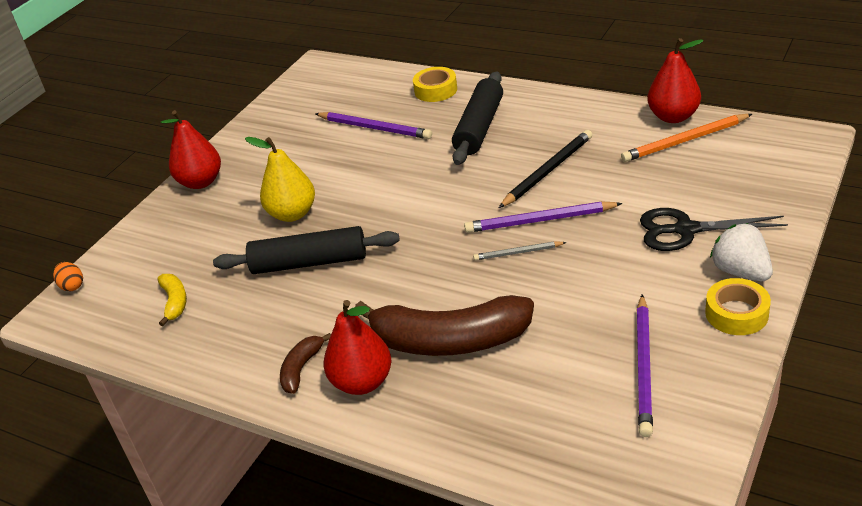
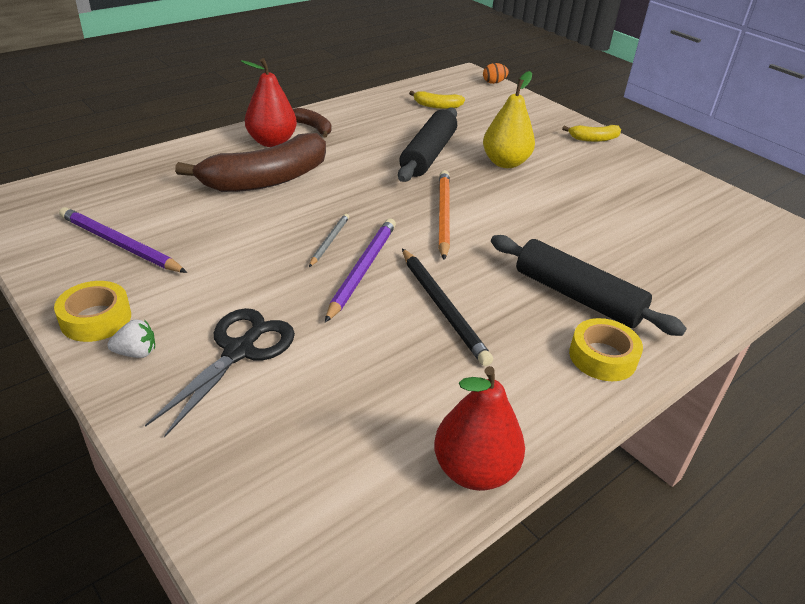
camera: 105 degrees right, 0 degrees up
red pear [160,110,221,189] -> yellow banana [562,125,621,142]
purple pencil [315,112,432,139] -> none
brown banana [355,295,534,356] -> brown banana turned 150 degrees counterclockwise [175,133,326,192]
yellow tape [413,67,457,102] -> yellow tape moved to [569,318,643,381]
orange pencil [621,114,752,162] -> orange pencil moved to [438,170,450,260]
white strawberry [710,223,773,281] -> white strawberry [107,319,155,358], size x0.59

